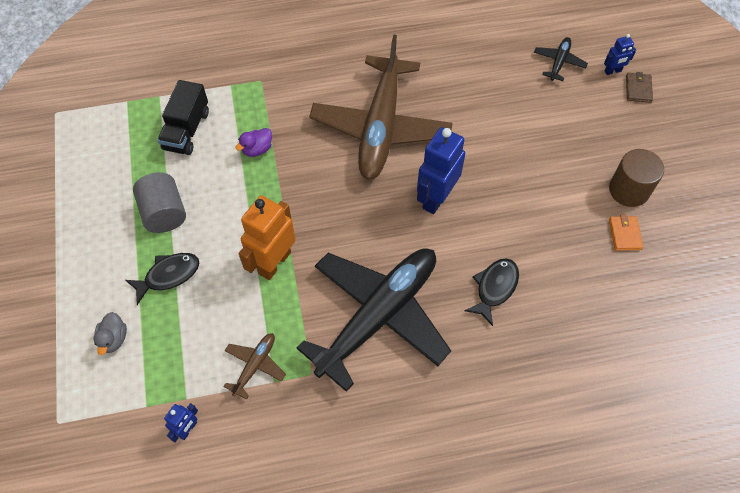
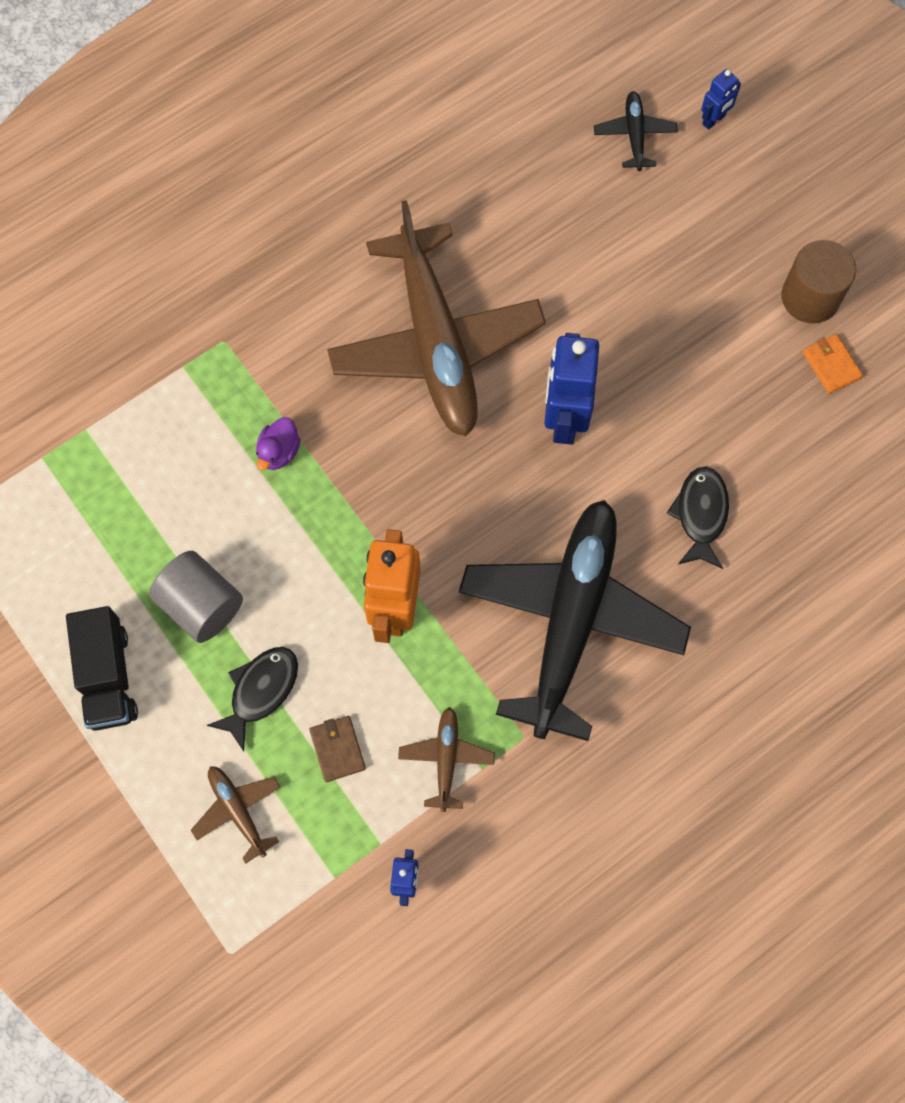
camera: 25 degrees left, 10 degrees up
grey duck [93,312,127,355] -> brown plane [191,766,280,864]
black truck [157,80,209,155] -> black truck moved to [66,606,138,731]
brown wallet [626,72,653,103] -> brown wallet moved to [309,716,366,782]

